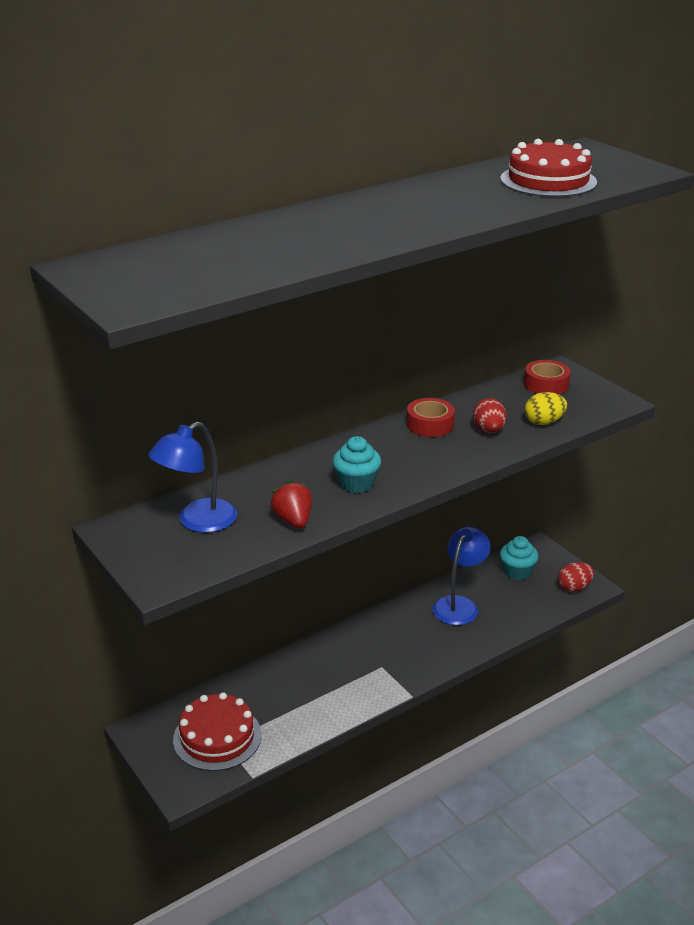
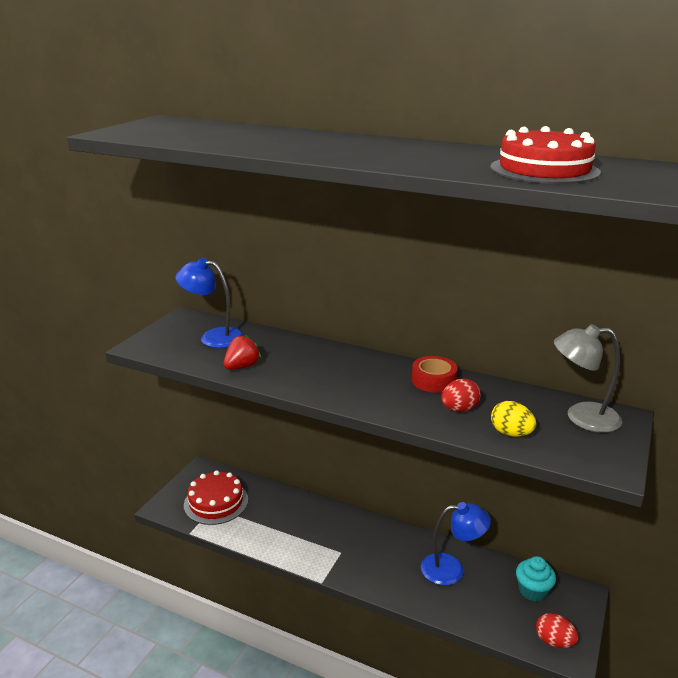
camera: 60 degrees right, 5 degrees down
turquoise cupcake [333,436,381,493] -> none
red tape [524,360,571,394] -> grey lamp [554,324,622,433]

